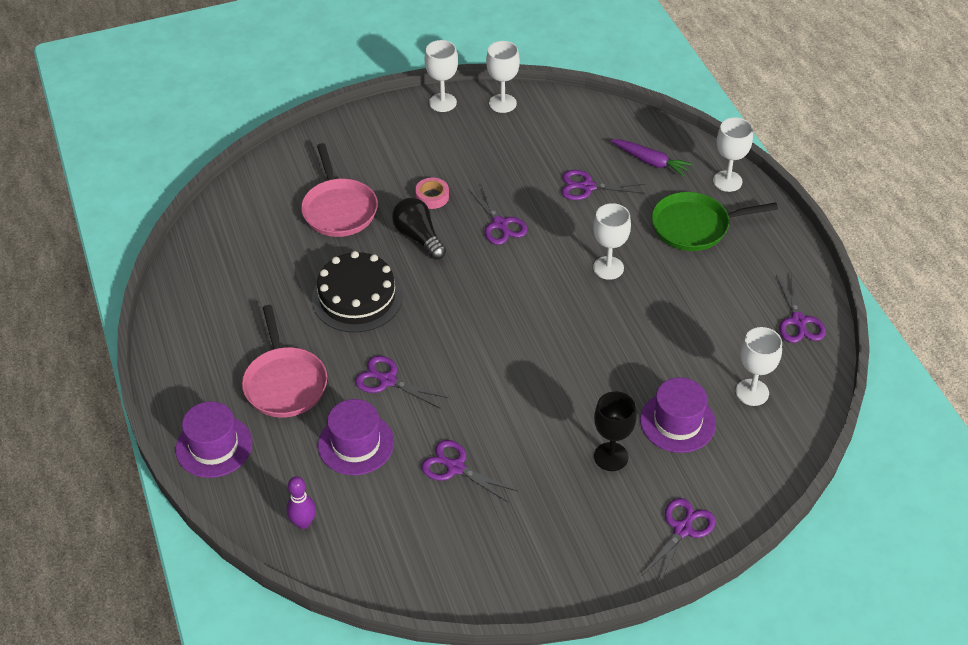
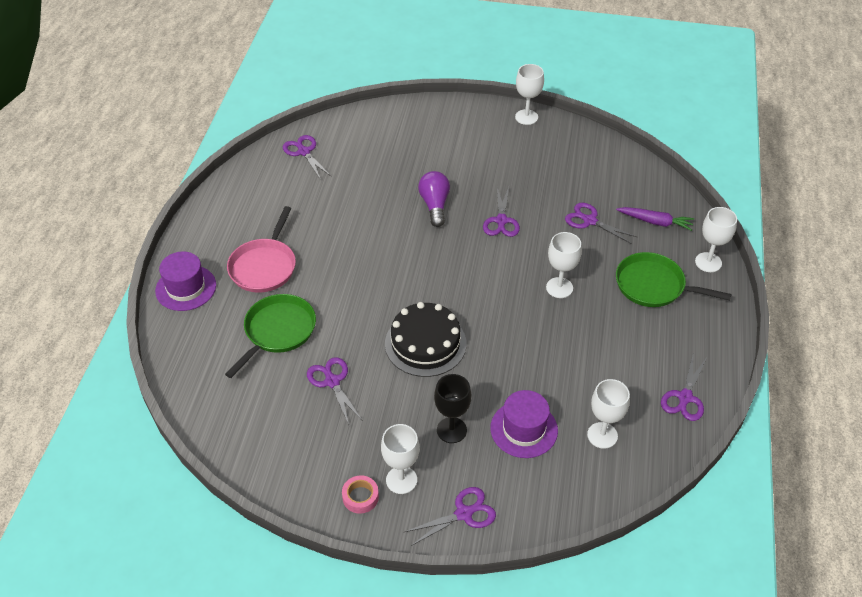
camera: 30 degrees right, 0 degrees up
purple bowling pin [286,476,316,529] -> none
pink pan [301,143,378,237] -> none
black cake [312,251,403,333] -> black cake moved to [385,302,467,377]
purple hat [318,399,394,475] -> green pan [225,294,316,378]
purple scissors [355,356,448,408] -> purple scissors moved to [283,135,331,180]
black light bulb [392,198,446,259] -> purple light bulb [418,171,450,227]
pink tape [415,178,449,209] -> pink tape moved to [342,475,379,514]
white goblet [486,41,520,113] -> white goblet moved to [381,424,420,494]
purple carrot [610,139,693,176] -> purple carrot turned 45 degrees counterclockwise [616,207,694,231]

